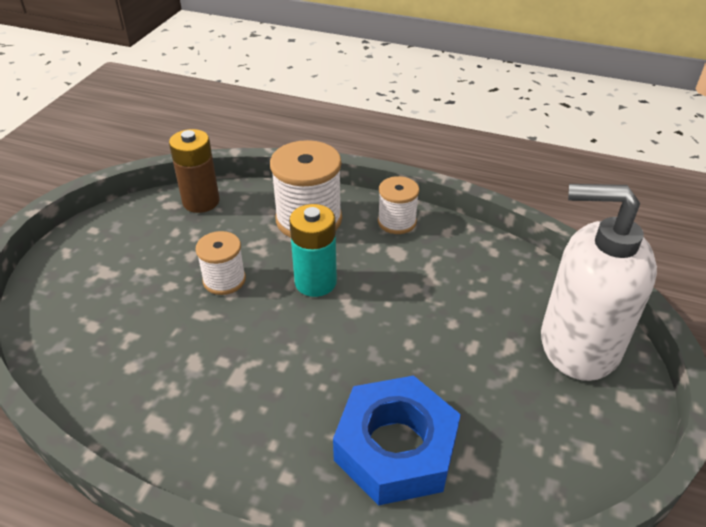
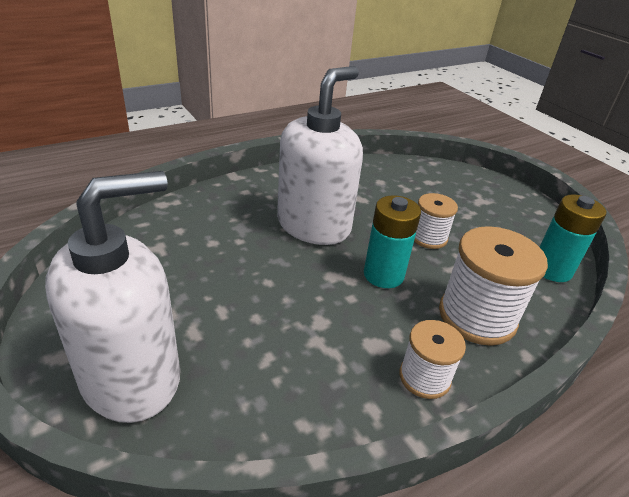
camera: 125 degrees right, 5 degrees down
brown battery [169,129,220,213] -> turquoise battery [540,194,606,282]
blue nut [333,376,461,506] -> none
none -> white soap dispenser [277,66,363,245]

